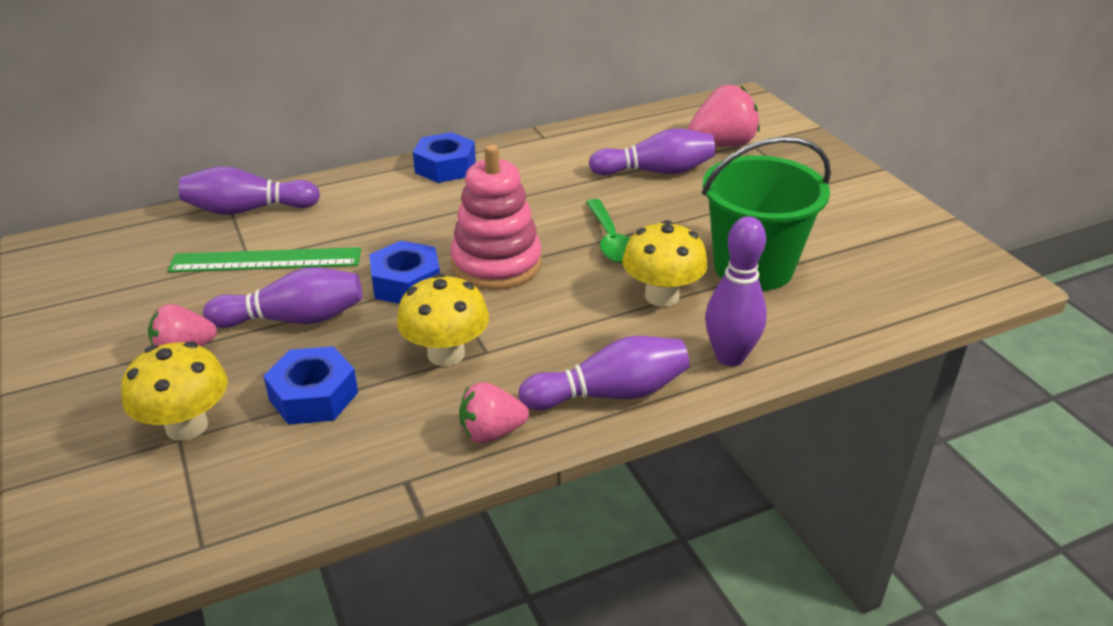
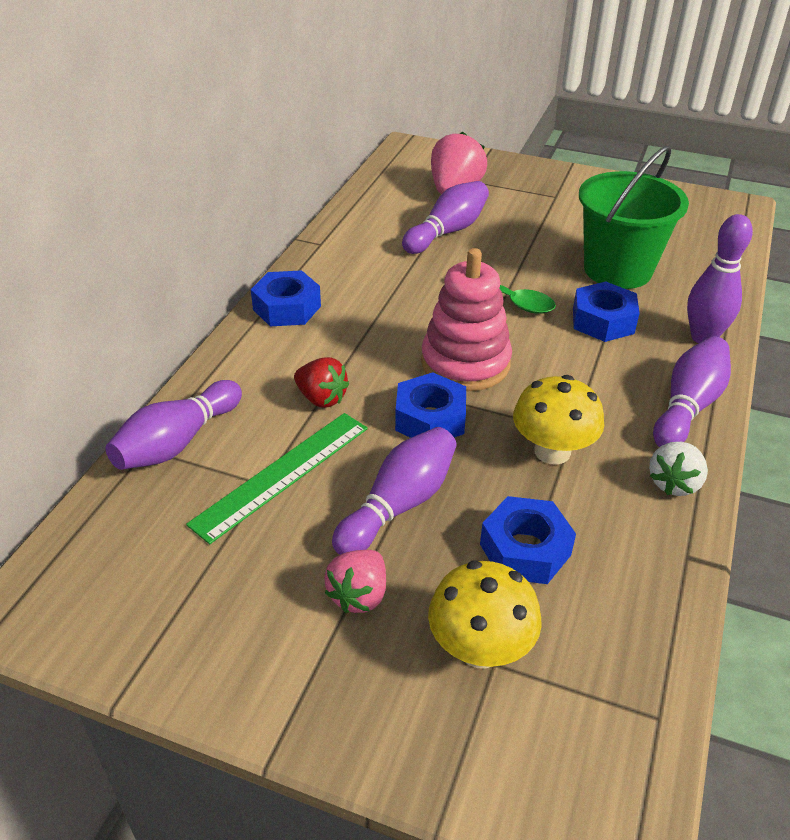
camera: 45 degrees left, 5 degrees up
pink strawberry [459,382,529,443] -> white strawberry [649,442,708,496]
yellow mushroom [622,220,708,307] -> blue nut [573,282,640,342]
none -> red strawberry [294,357,349,408]

